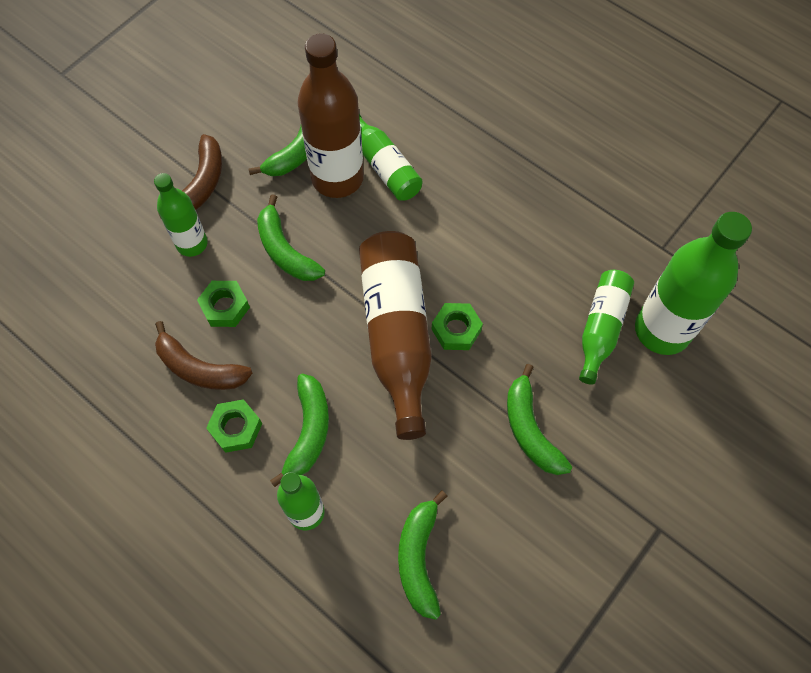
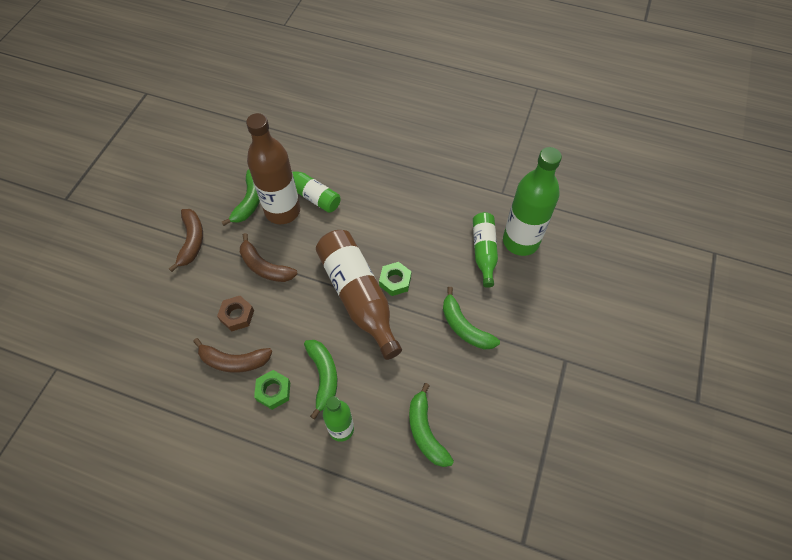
camera: 20 degrees left, 5 degrees down
green bottle [154,173,208,257] -> none
green nut [197,281,250,327] -> brown nut [217,296,254,331]
green banana [257,194,325,281] -> brown banana [240,233,298,282]

